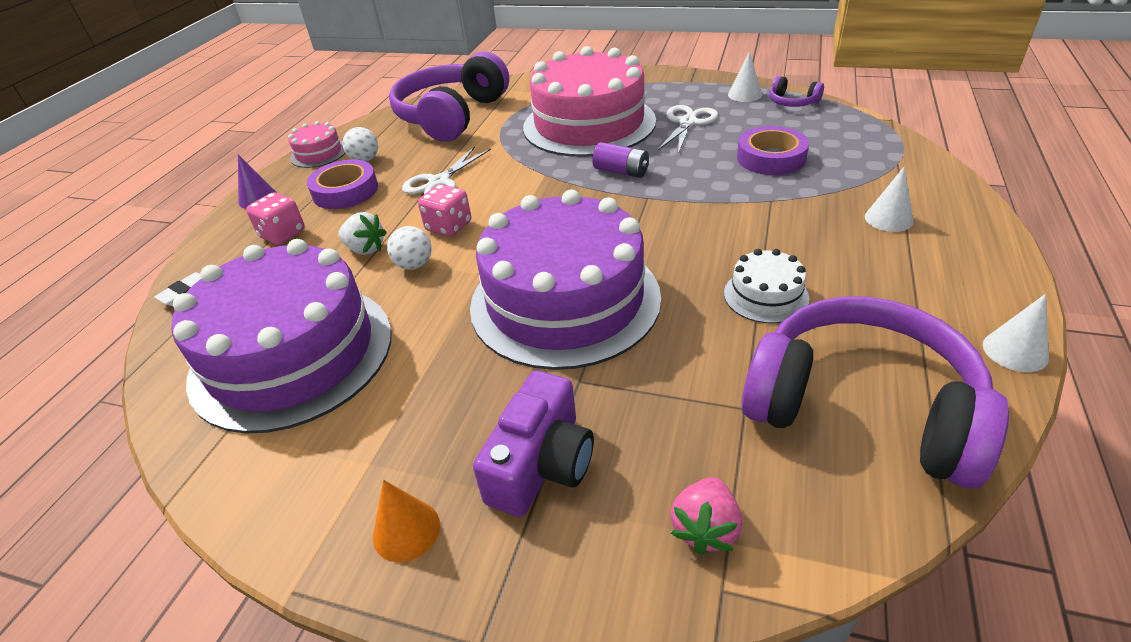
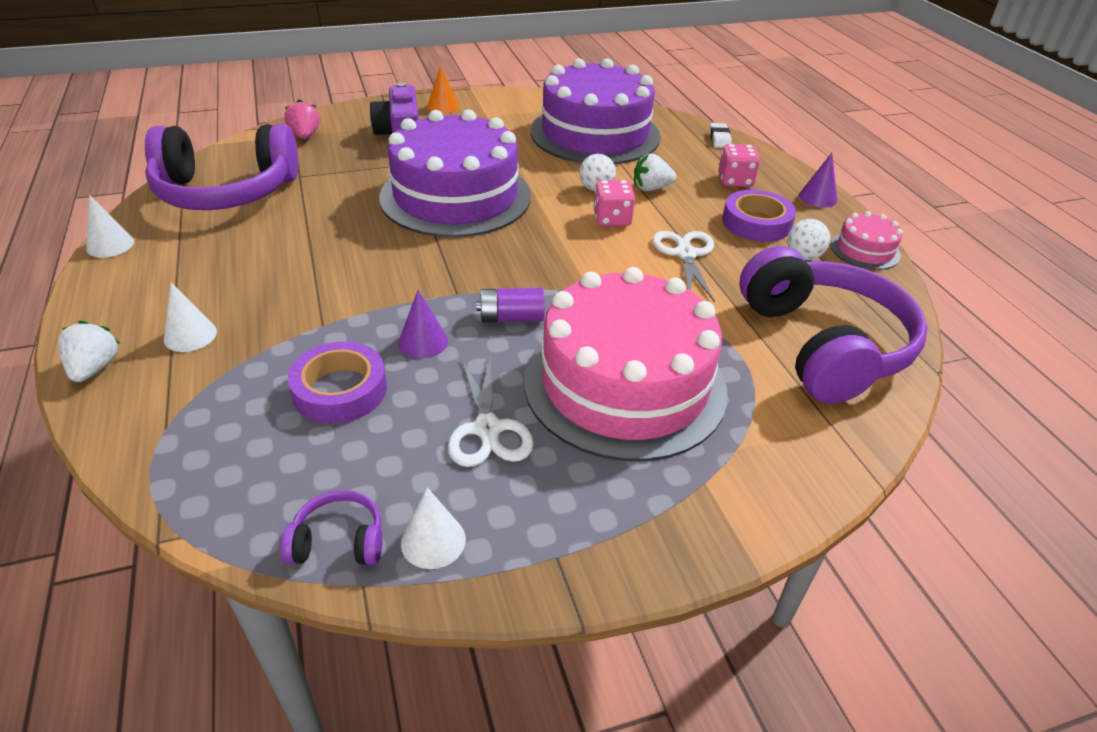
camera: 140 degrees right, 0 degrees up
white cake [724,249,809,324] -> none
none -> white strawberry [58,321,120,382]
none -> purple cone [398,290,448,358]

